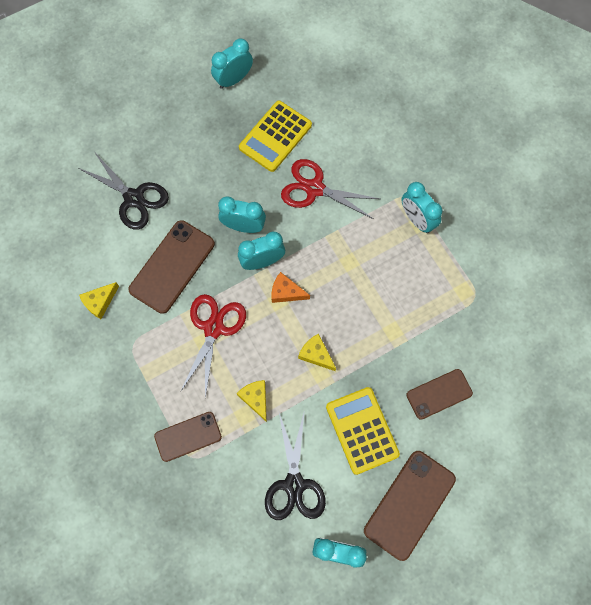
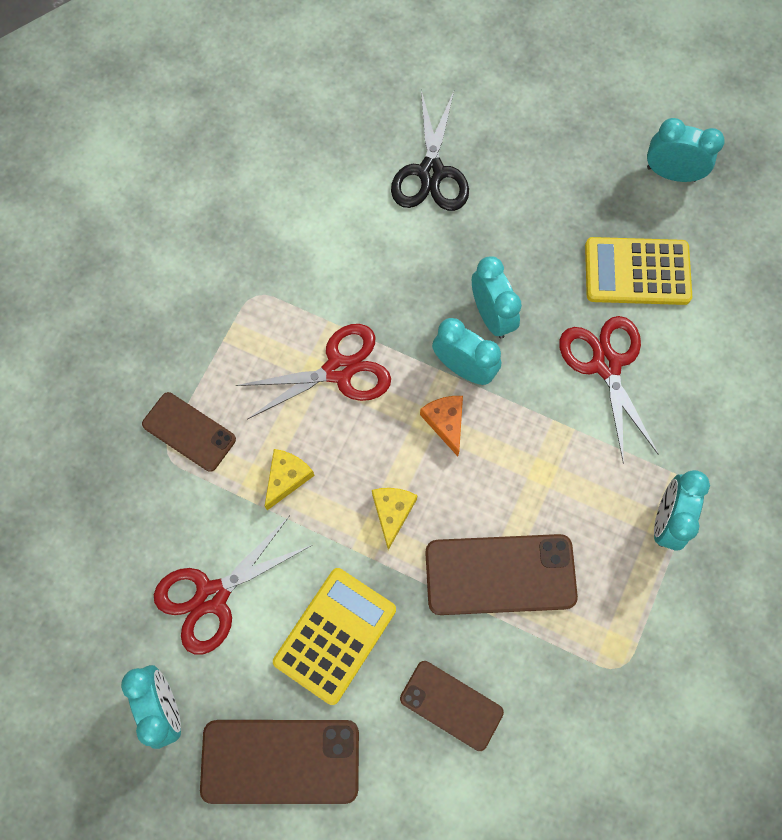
camera: 55 degrees right, 0 degrees up
yellow cheese [79,282,119,319] -> none
brown phone [129,220,215,314] -> brown phone moved to [425,534,578,615]
black scissors [265,410,326,520] -> red scissors [154,515,312,655]

